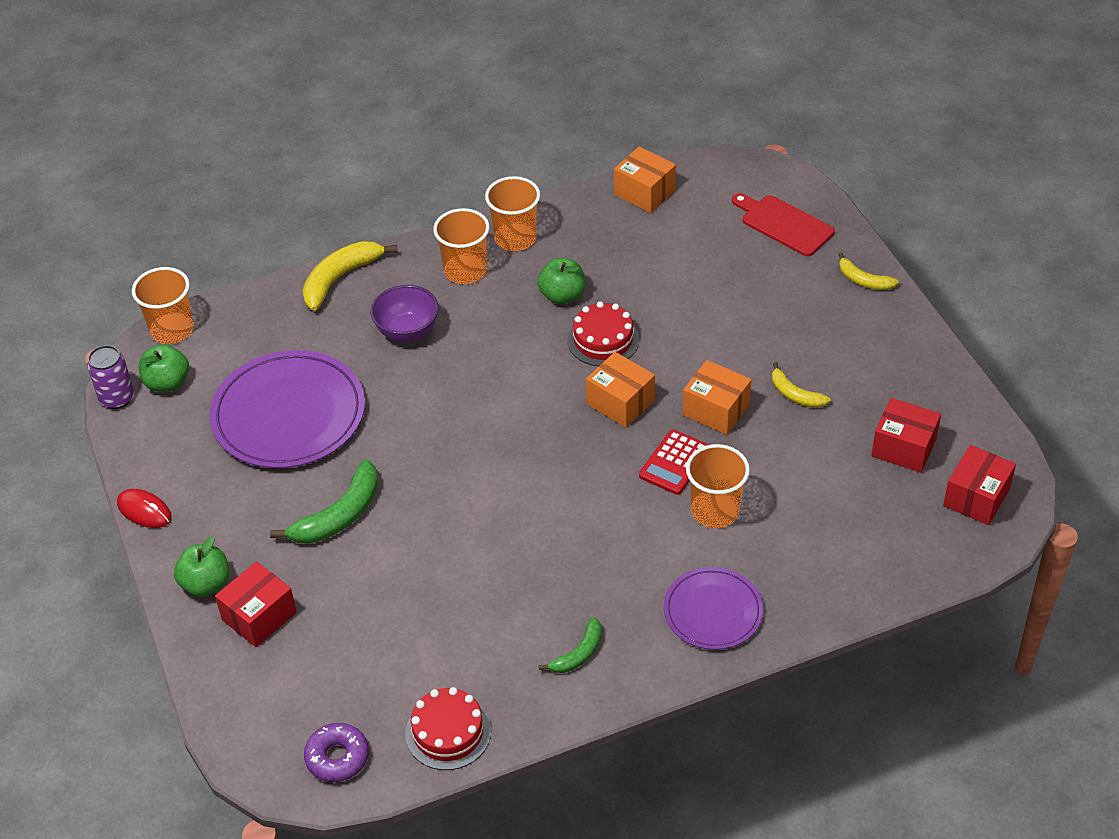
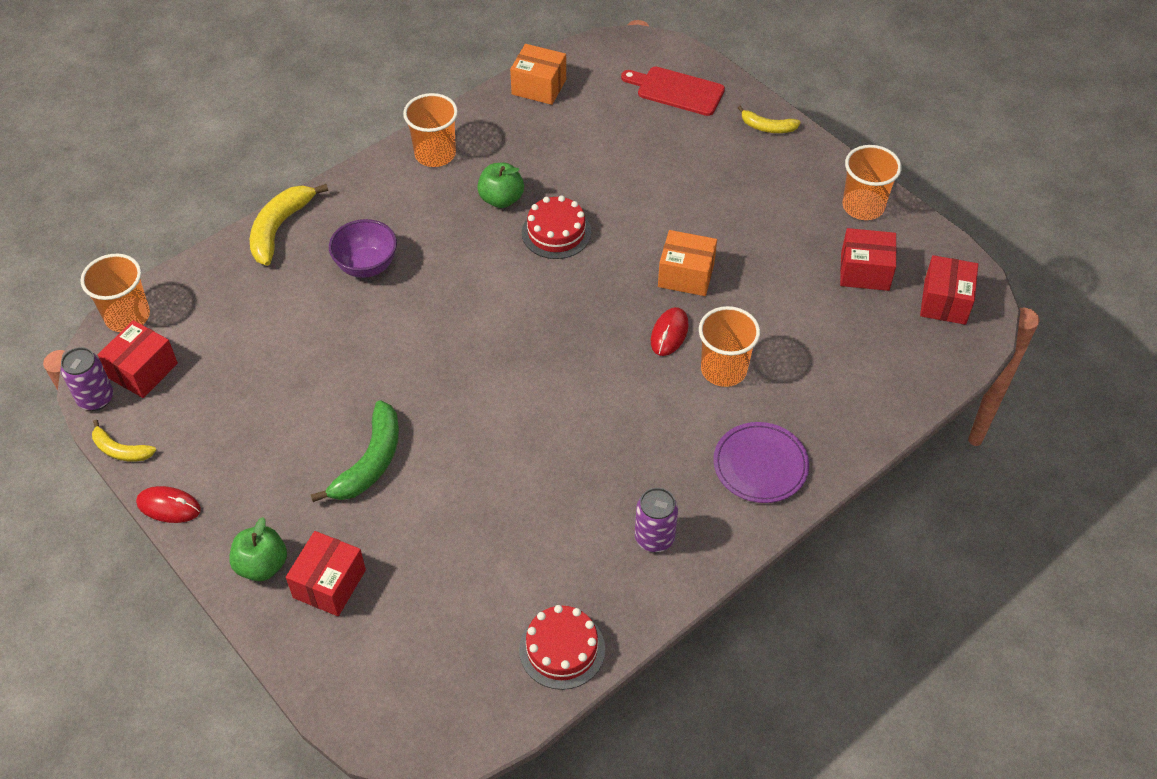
camera: 20 degrees left, 5 degrees up
green apple [139,344,189,392] -> red box [98,320,178,398]
purple plate [209,350,365,468] -> none
purple donut [304,723,369,782] -> none
orange cup [433,208,489,284] -> orange cup moved to [843,145,902,220]
green banana [539,617,602,673] -> purple can [635,488,678,552]
orange box [586,352,655,428] -> none
red calculator [639,429,709,495] -> red mouse [651,307,689,356]
yellow banana [772,362,831,408] -> yellow banana moved to [92,420,156,461]

